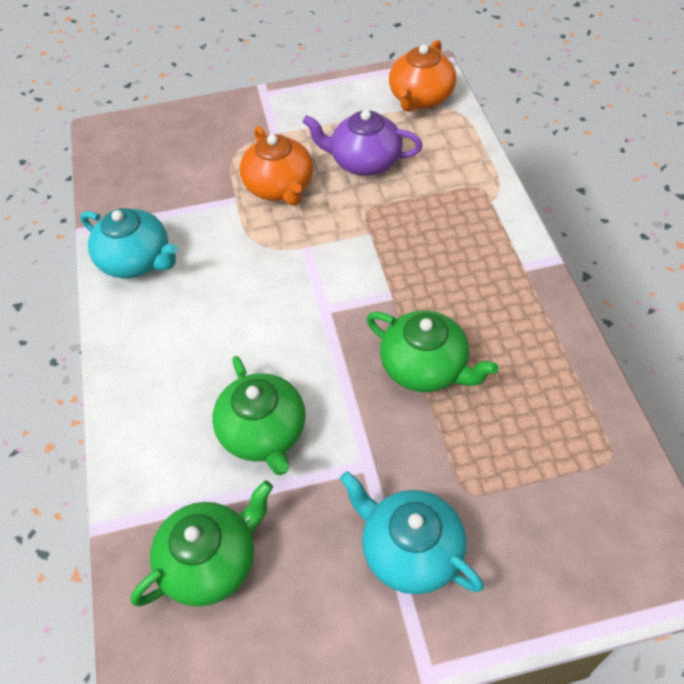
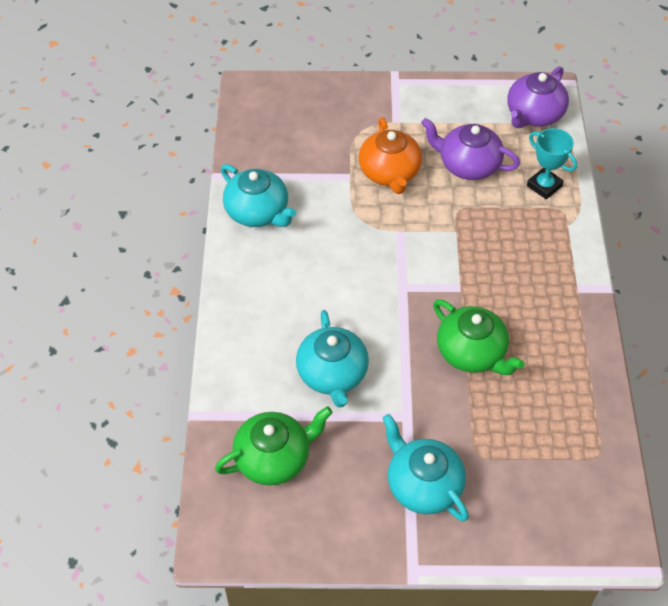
camera: 10 degrees right, 0 degrees up
green teapot [212,356,306,475] -> turquoise teapot [296,310,369,407]
orange teapot [389,40,456,112] -> purple teapot [507,67,569,128]
none -> turquoise trophy [527,128,577,199]

